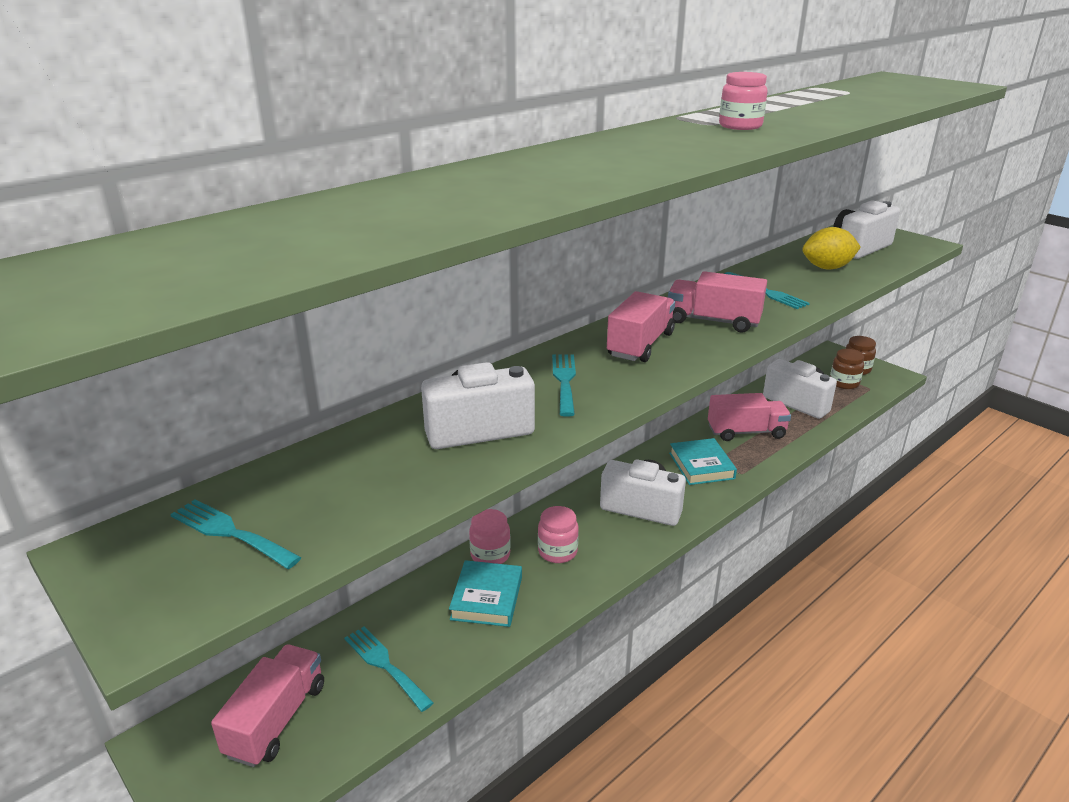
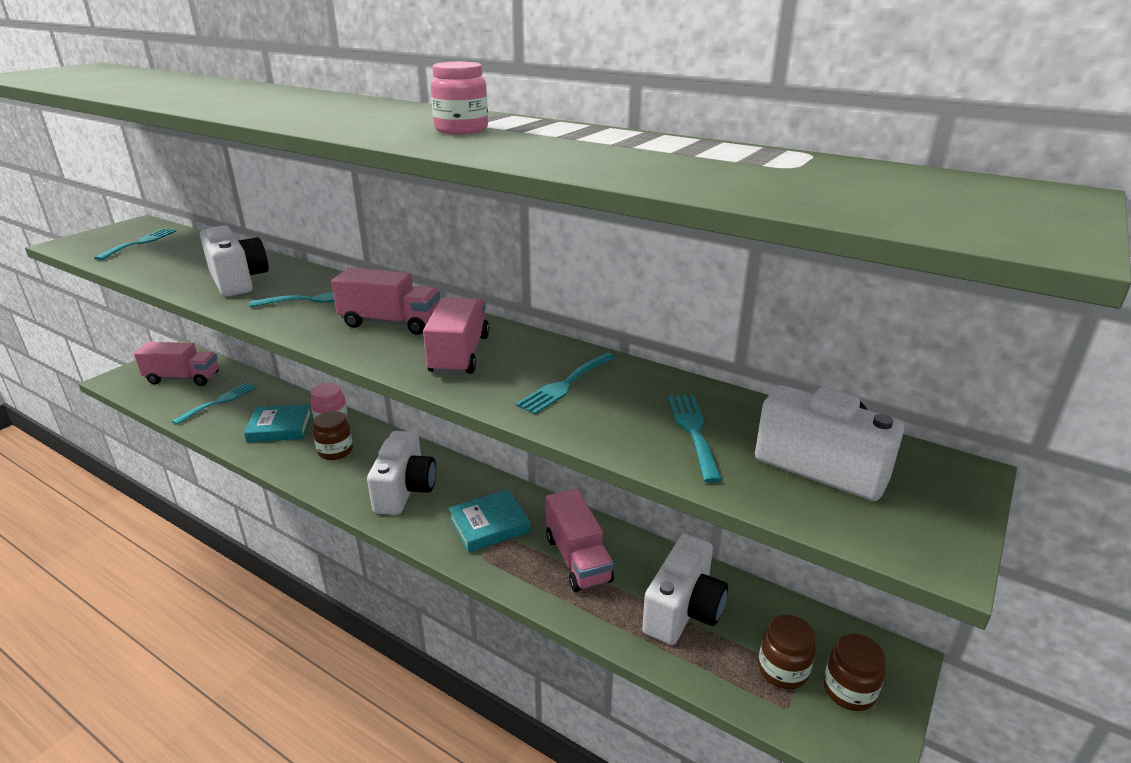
camera: 75 degrees right, 0 degrees up
pink jar [538,506,579,563] -> brown jar [313,411,353,460]
yellow lemon [802,227,861,270] -> turquoise fork [668,395,722,483]

